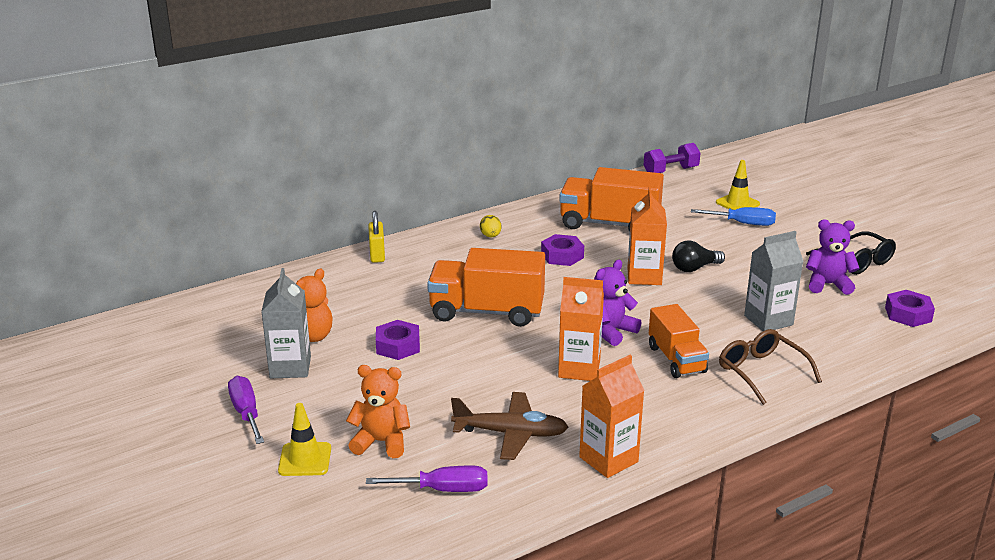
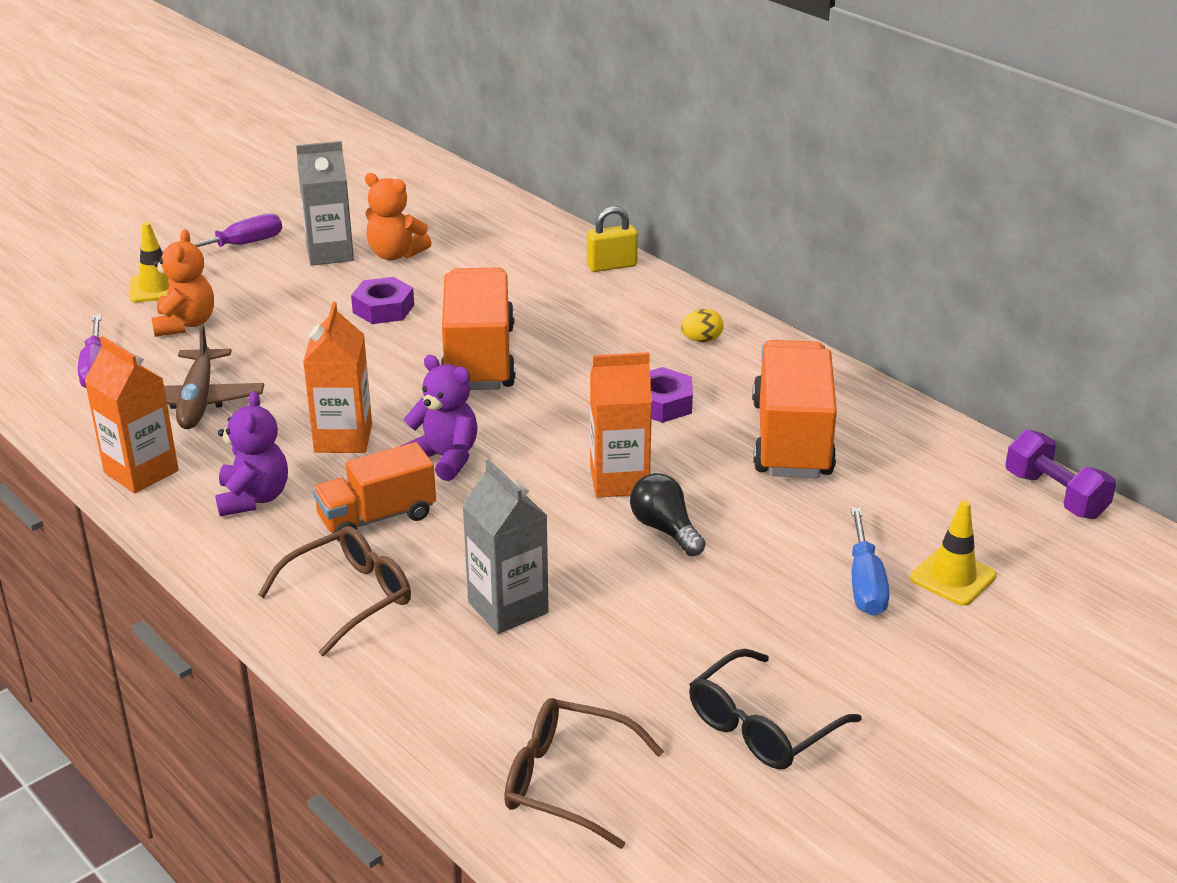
camera: 80 degrees right, 5 degrees up
purple teddy bear [806,219,860,295] -> purple teddy bear moved to [215,391,288,517]
purple nut [885,290,935,327] -> brown glasses [504,698,664,849]

